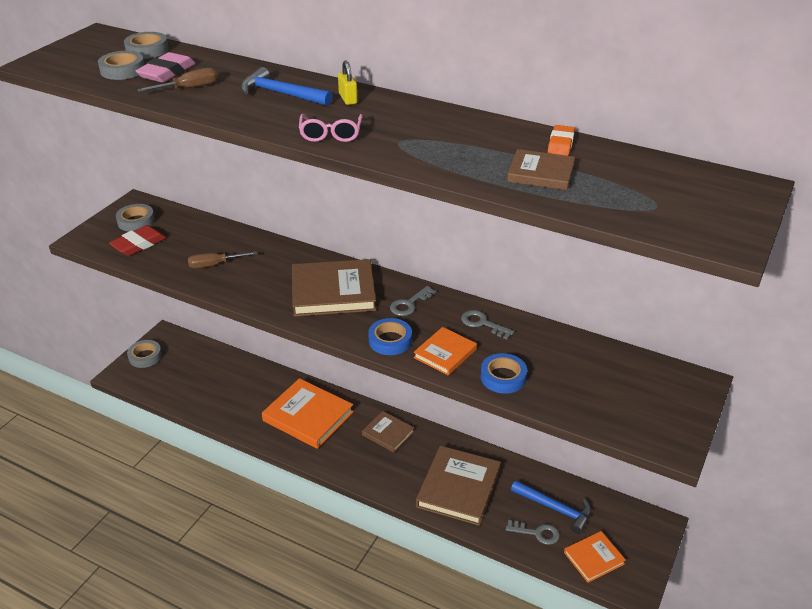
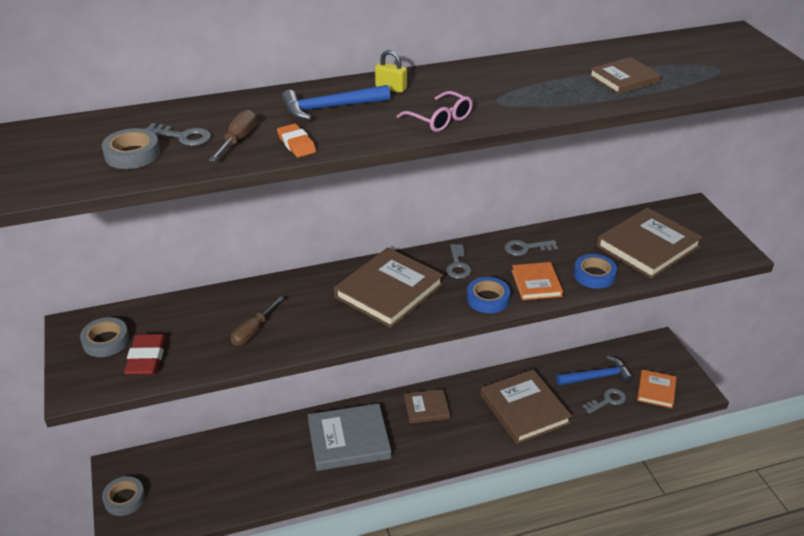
camera: 45 degrees left, 0 degrees up
grey tape [124,32,169,59] -> none
pink eraser [136,52,196,82] -> grey key [145,123,211,146]
orange book [262,378,354,449] -> grey book [308,403,391,471]
orange eraser [548,125,575,156] -> orange eraser moved to [277,124,316,157]
none -> brown book [597,207,703,279]

